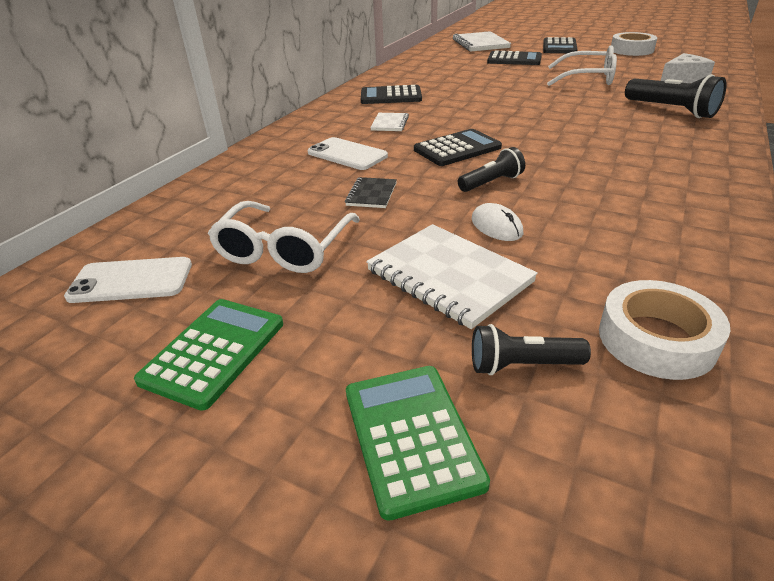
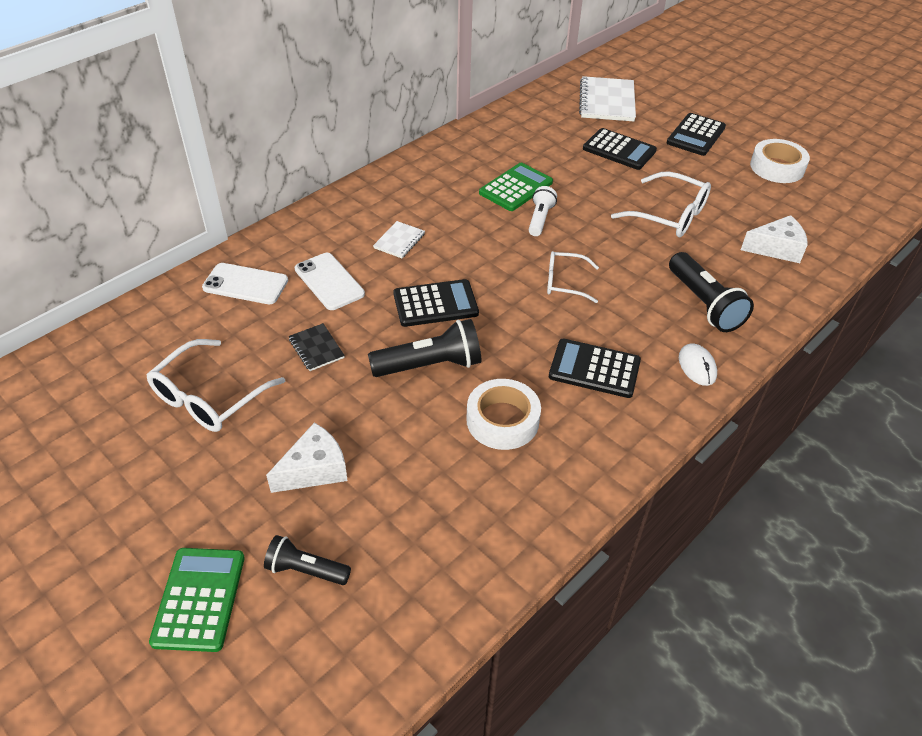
camera: 15 degrees right, 10 degrees up
white phone [64,257,192,303] -> white phone moved to [202,263,288,304]
green calculator [134,299,283,411] -> green calculator moved to [479,163,553,211]
black notebook [345,177,397,208] -> black notebook turned 60 degrees counterclockwise [289,323,345,371]
black calculator [361,85,422,104] -> black calculator moved to [549,339,641,398]
white notebook [366,224,538,329] -> white cheese [266,423,348,493]
black flashlight [458,147,525,192] -> black flashlight [368,319,481,377], size x1.62
white mouse [472,203,524,241] -> white mouse moved to [679,343,717,386]
white tape [599,280,730,380] -> white tape moved to [466,379,541,450]
none -> white flashlight [529,186,557,236]
none -> white glasses [547,251,599,303]

